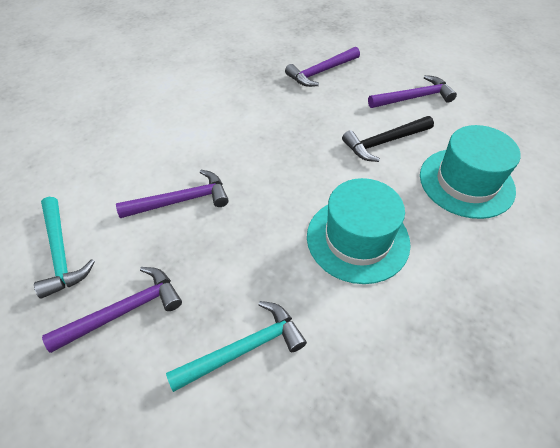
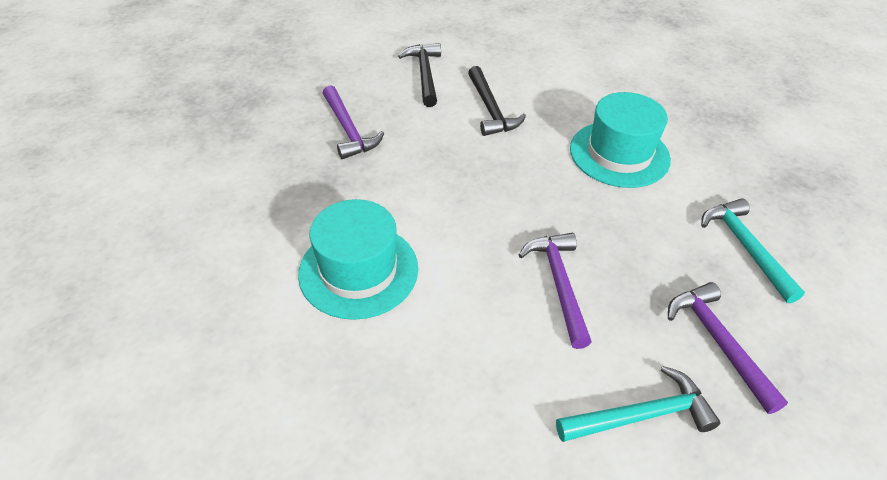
camera: 80 degrees left, 5 degrees down
purple hammer [368,75,457,108] -> black hammer [398,43,441,107]
turquoise hat [420,125,521,219] -> turquoise hat moved to [298,199,418,320]

